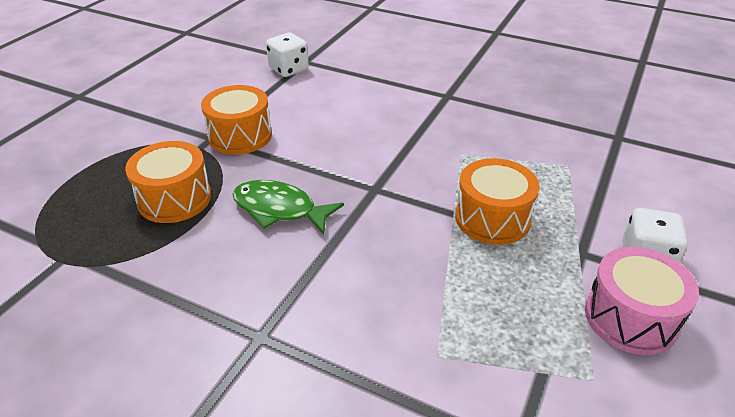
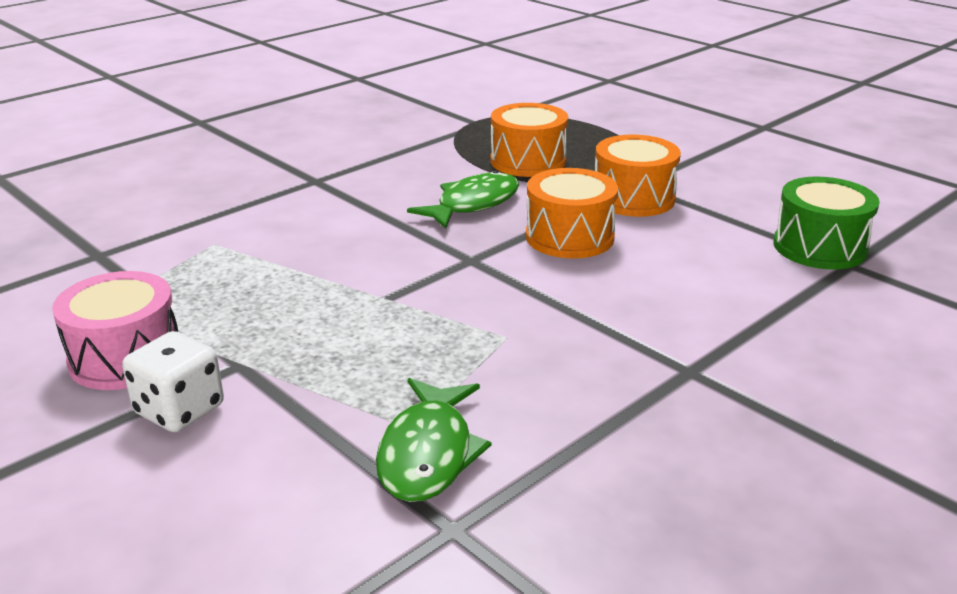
camera: 110 degrees right, 10 degrees down
white dice [266,33,309,77] -> green drum [774,177,880,270]
orange drum [455,158,540,245] -> orange drum moved to [526,168,618,258]
none -> green fish [376,378,492,502]

